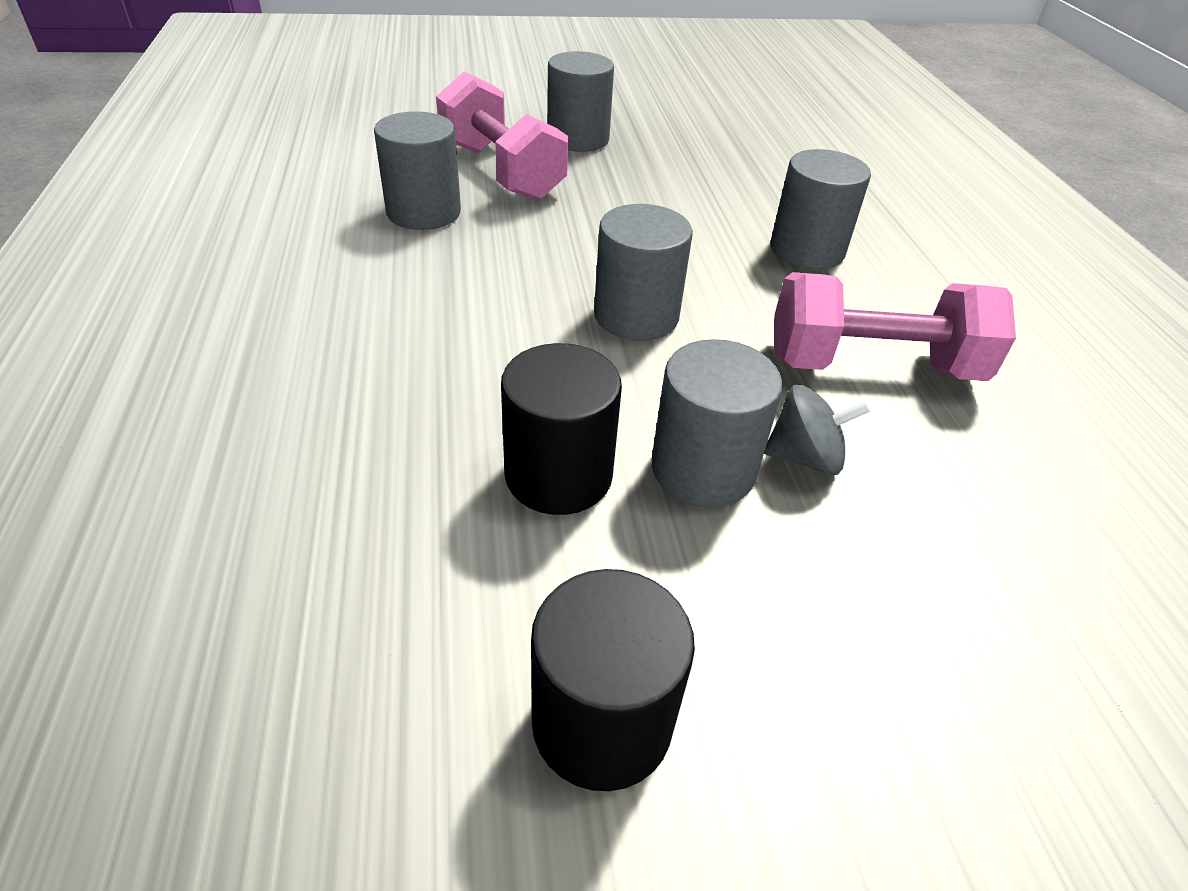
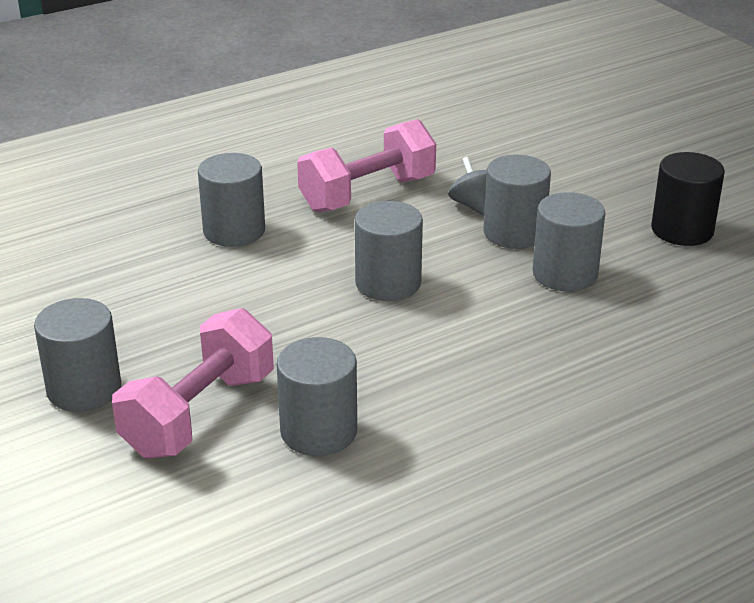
camera: 110 degrees left, 10 degrees down
black cylinder [501,343,622,515] -> grey cylinder [533,192,605,292]
pink dumbbell [775,272,1016,381] -> pink dumbbell turned 75 degrees clockwise [297,119,436,212]

